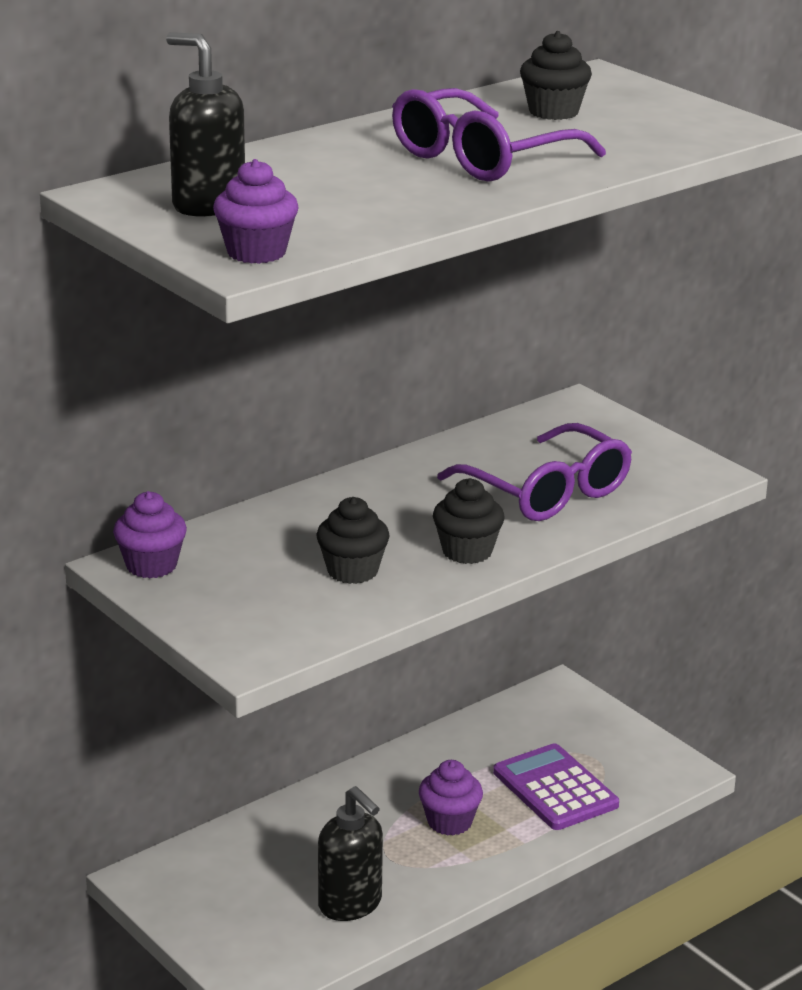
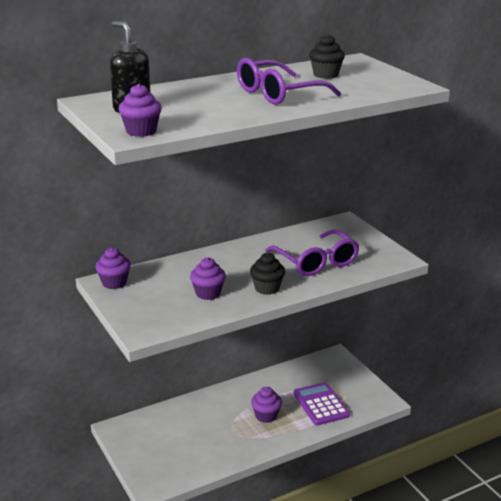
camera: 10 degrees right, 0 degrees up
black cupcake [316,497,390,584] -> purple cupcake [190,257,226,300]
black soap dispenser [318,786,383,921] -> none

